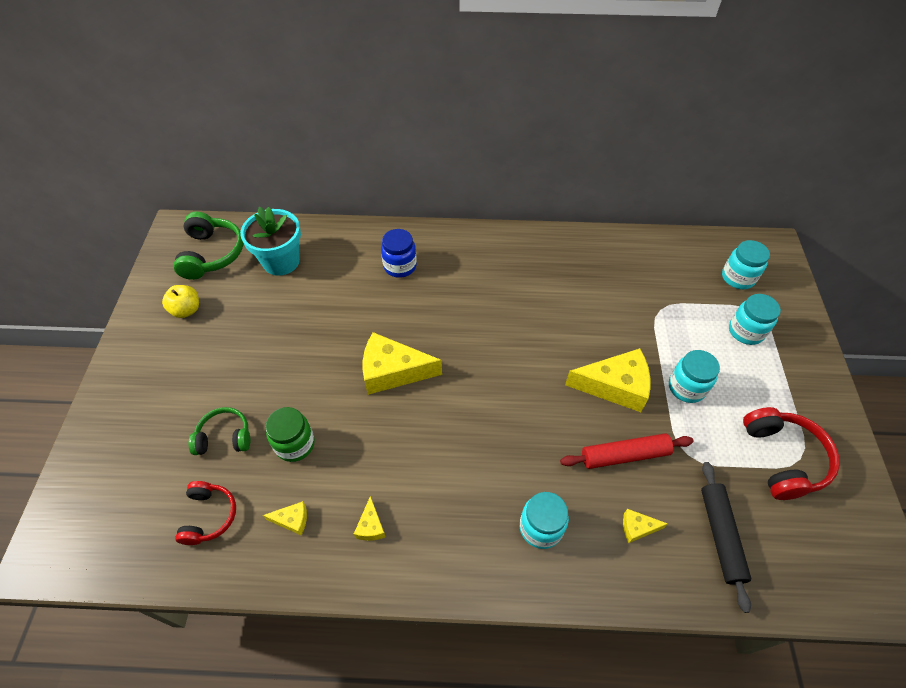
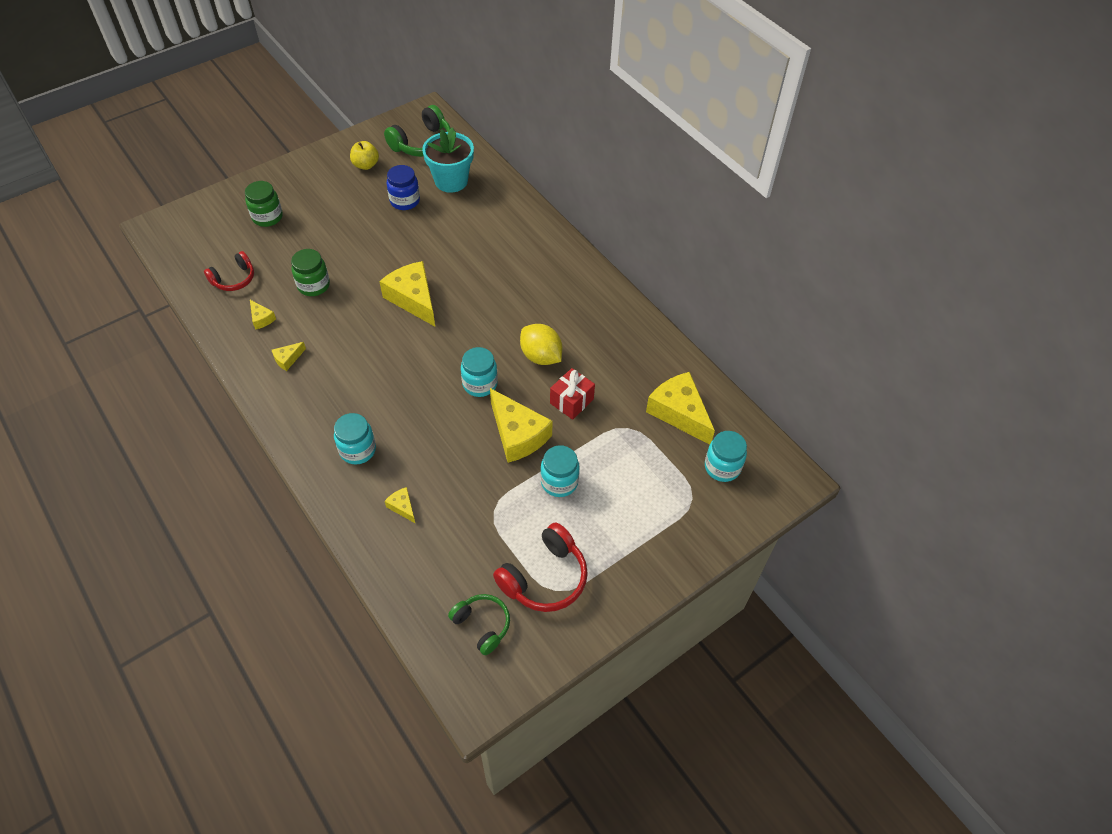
camera: 50 degrees right, 0 degrees up
green headphones [189,407,250,455] -> green headphones moved to [448,594,510,655]
blue jar [381,229,417,278] -> blue jar moved to [386,165,420,210]
red rolling pin [560,433,693,469] -> none
black rolling pin [701,462,751,613] -> none
turquoise jar [729,294,781,345] -> turquoise jar moved to [461,347,498,397]
none -> green jar [245,181,283,227]
none -> yellow lemon [520,324,562,365]
none -> red gift [550,368,595,420]
none -> yellow cheese [646,372,715,445]

